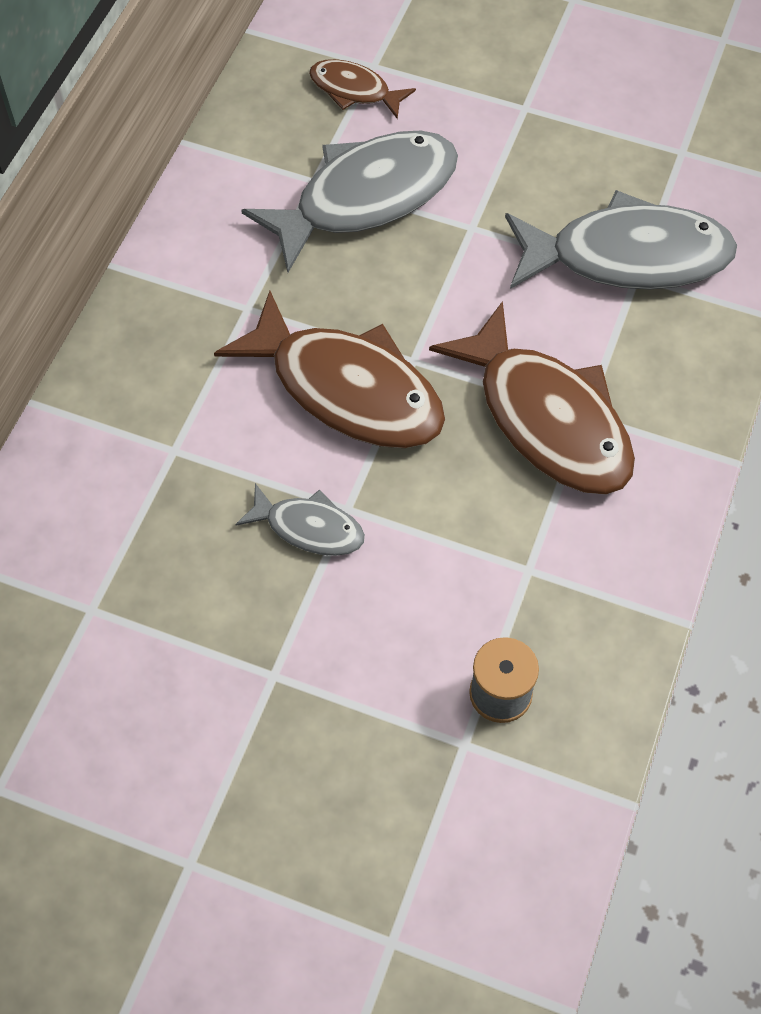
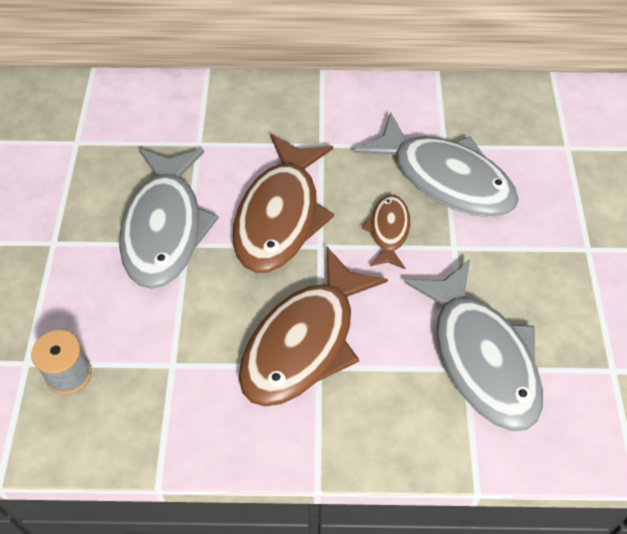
camera: 70 degrees right, 5 degrees down
grey fish [235,483,365,556] -> grey fish [119,149,219,289], size x1.98
brown fish [309,59,416,119] -> brown fish moved to [362,195,410,269]

